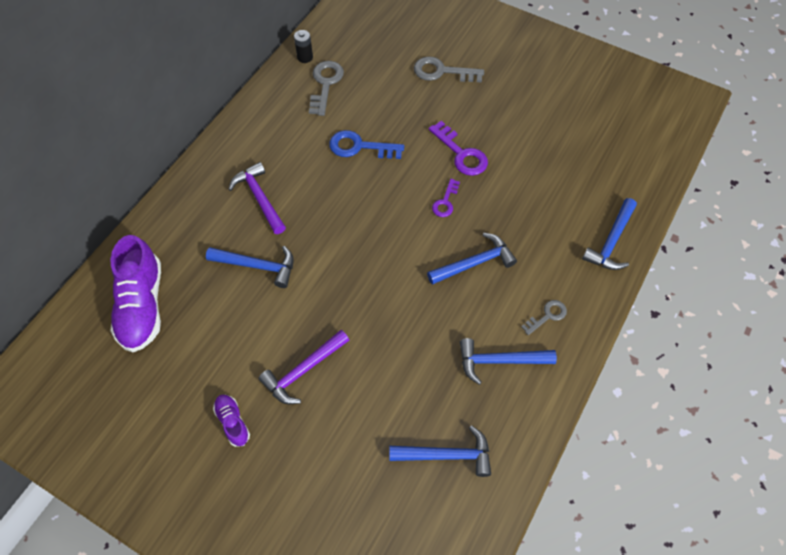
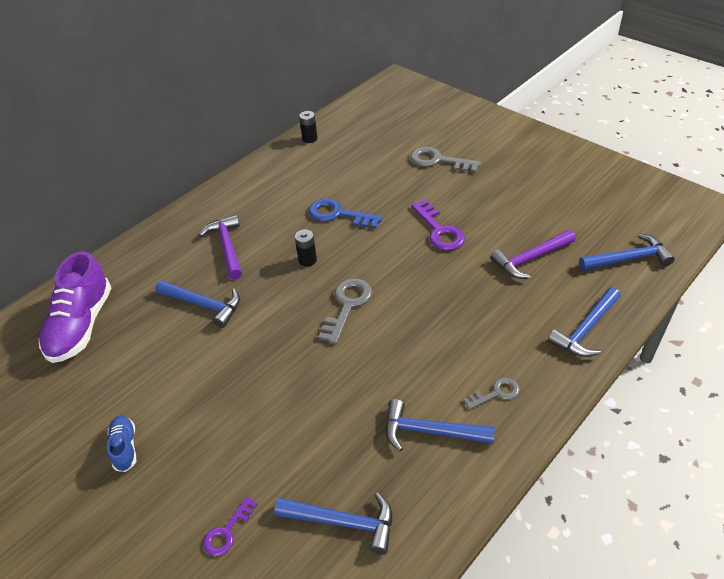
camera: 15 degrees right, 15 degrees down
purple shoe [213,395,250,447] -> blue shoe [107,416,136,472]
purple hammer [258,330,349,404] -> purple hammer moved to [490,230,576,279]
grey key [309,61,344,116] -> grey key moved to [318,278,372,344]
blue hammer [427,233,517,285] -> blue hammer moved to [579,233,675,271]
purple key [432,179,460,217] -> purple key moved to [203,496,258,556]
none -> black battery [295,229,317,267]

